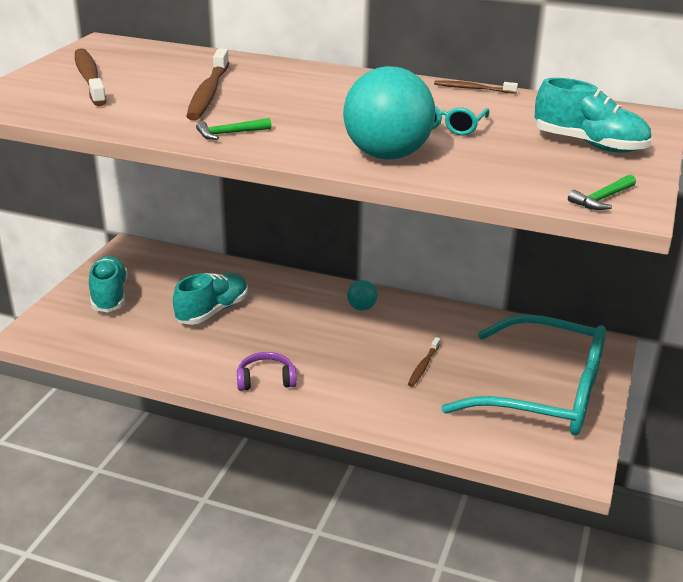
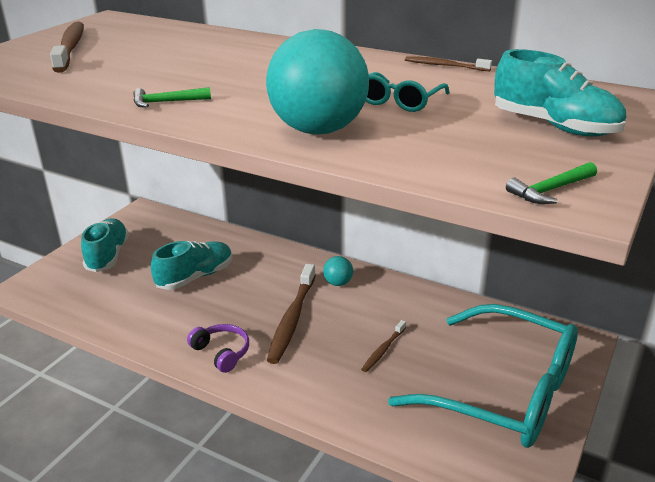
camera: 10 degrees right, 0 degrees up
brown toothbrush [186,49,229,120] -> brown toothbrush moved to [267,264,316,364]
purple headphones [237,352,297,391] -> purple headphones turned 45 degrees clockwise [187,324,249,373]

